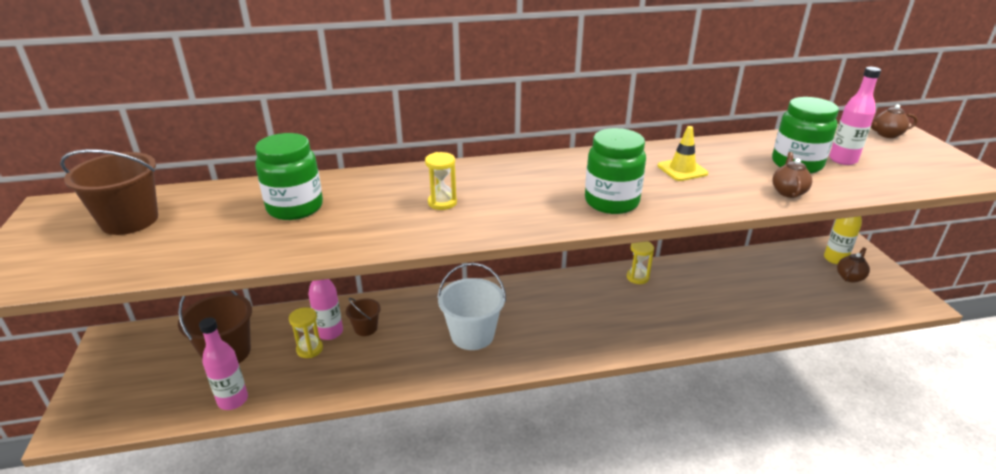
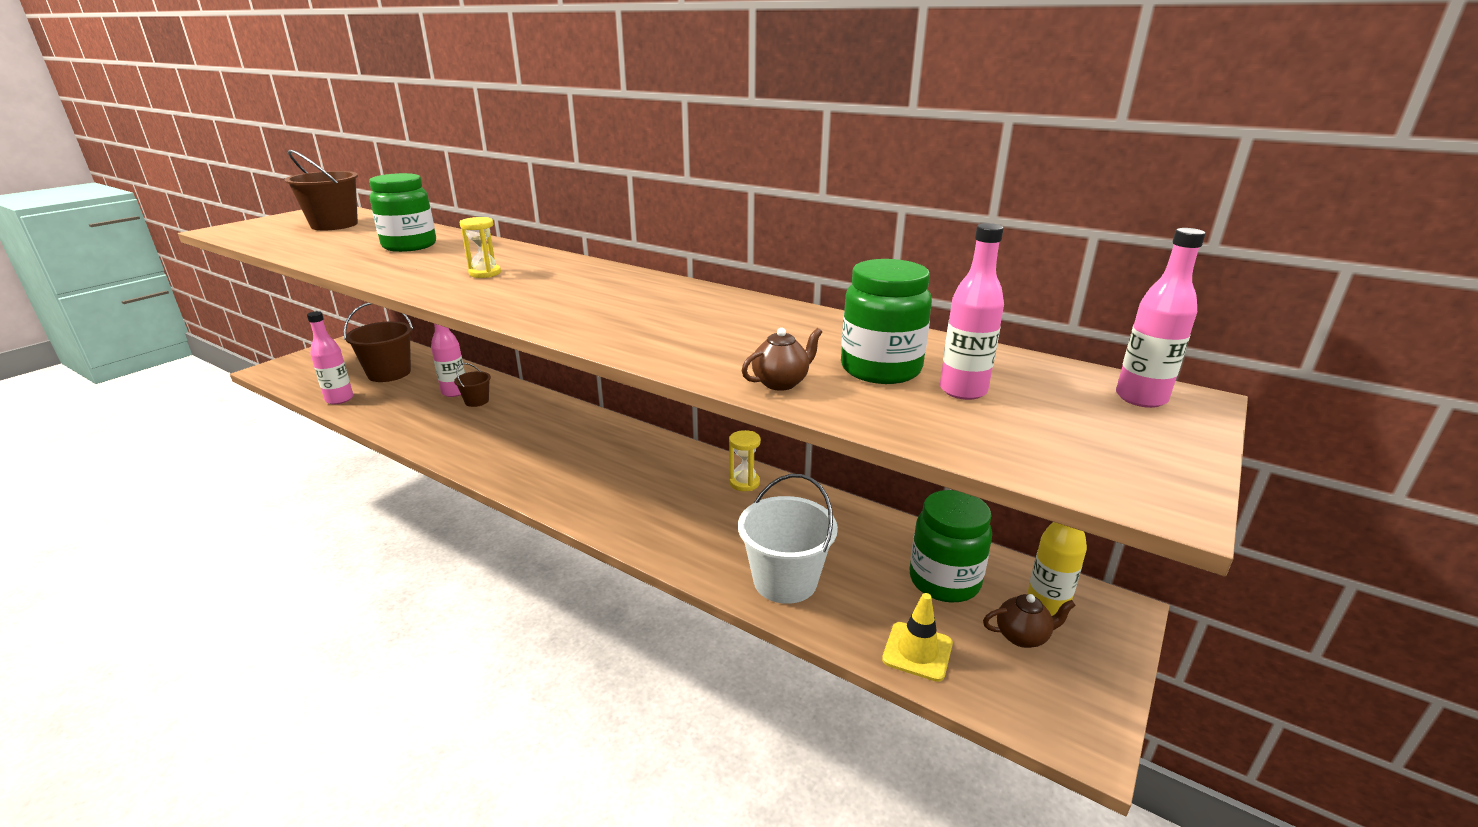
camera: 45 degrees right, 5 degrees down
yellow hourglass [289,307,323,358] -> none
white bucket [437,263,506,350] -> white bucket moved to [738,474,838,604]
green jar [585,128,646,214] -> green jar moved to [910,490,992,603]
yellow traffic cone [658,126,708,181] -> yellow traffic cone moved to [882,593,953,682]
brown teapot [871,104,918,138] -> pink bottle [1116,228,1206,408]

